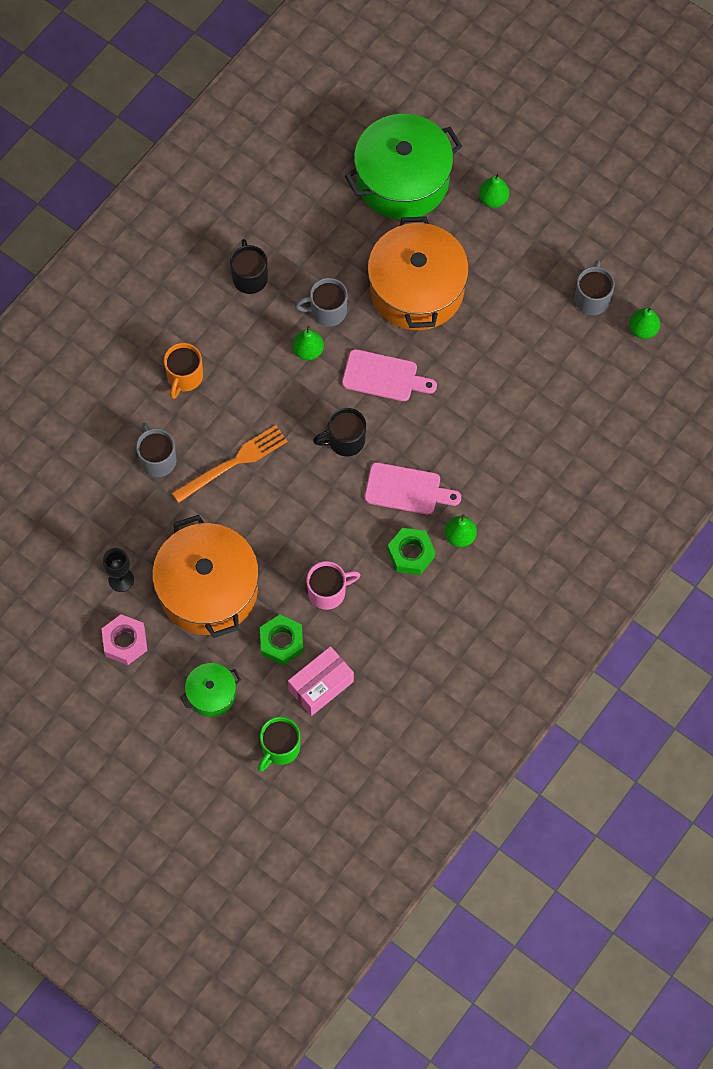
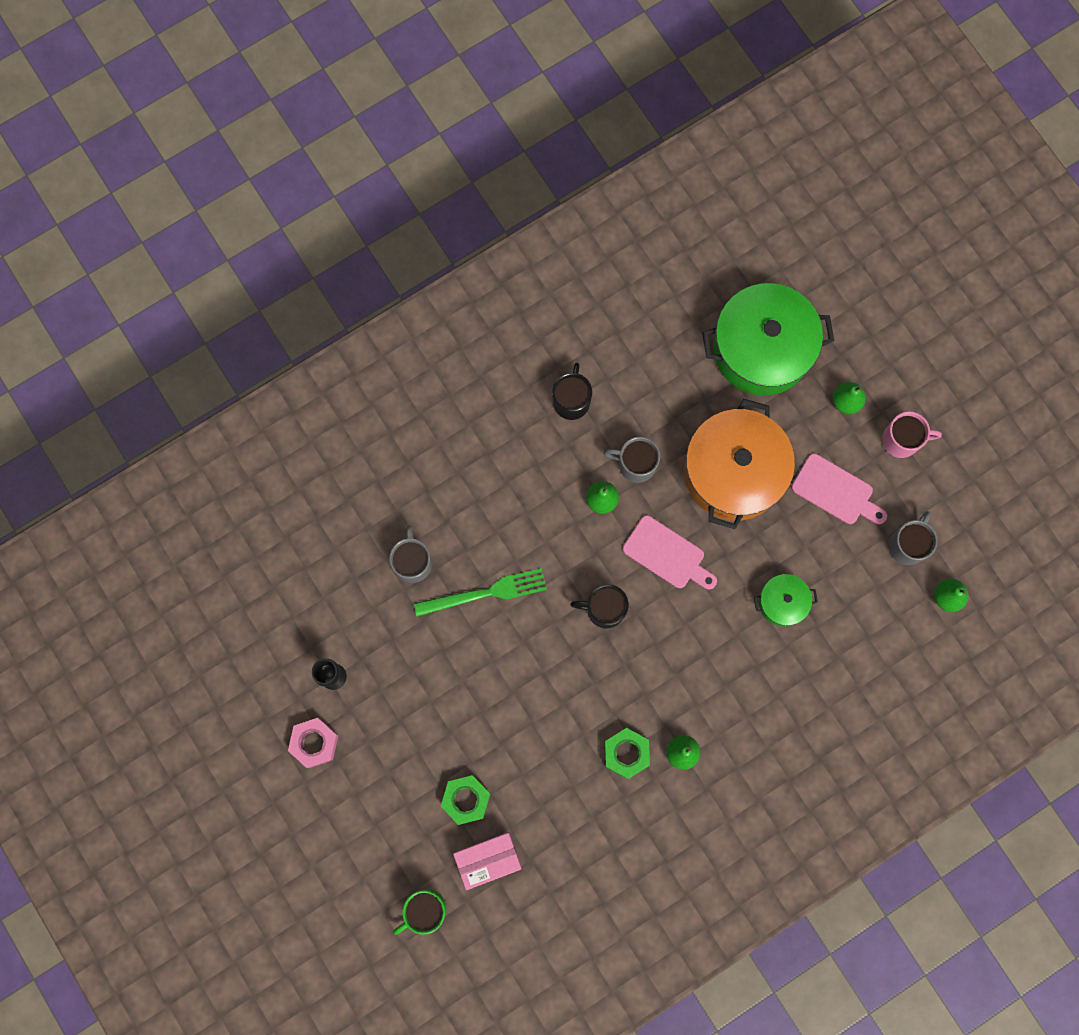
camera: 20 degrees right, 10 degrees up
orange pot [152,515,259,638] -> none
orange mug [164,343,203,399] -> none
orange fork [172,425,288,503] -> green fork [414,568,547,617]
green pot [180,663,241,717] -> green pot moved to [754,574,818,627]
pink mug [307,561,360,610] -> pink mug moved to [882,412,942,458]
pink cutting board [365,462,461,515] -> pink cutting board moved to [791,453,887,524]

